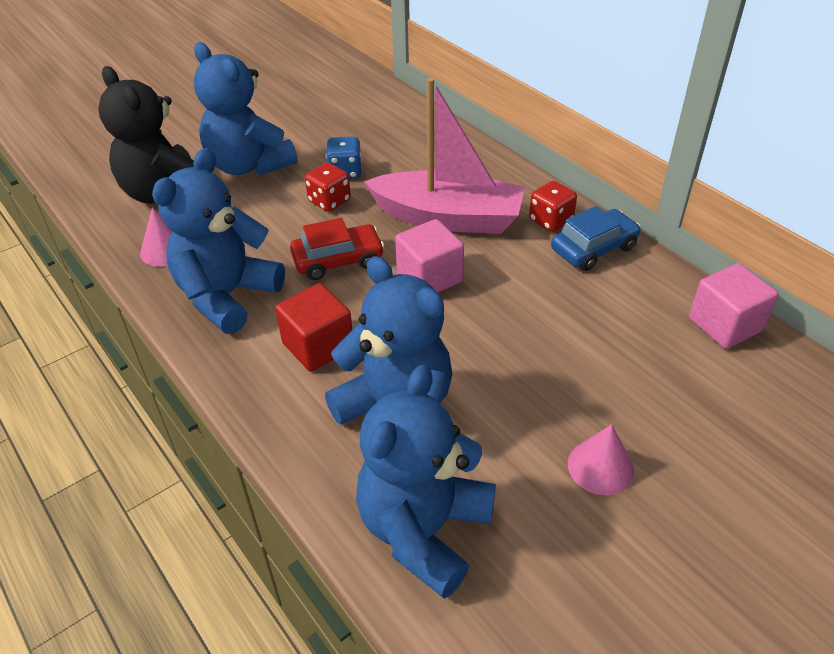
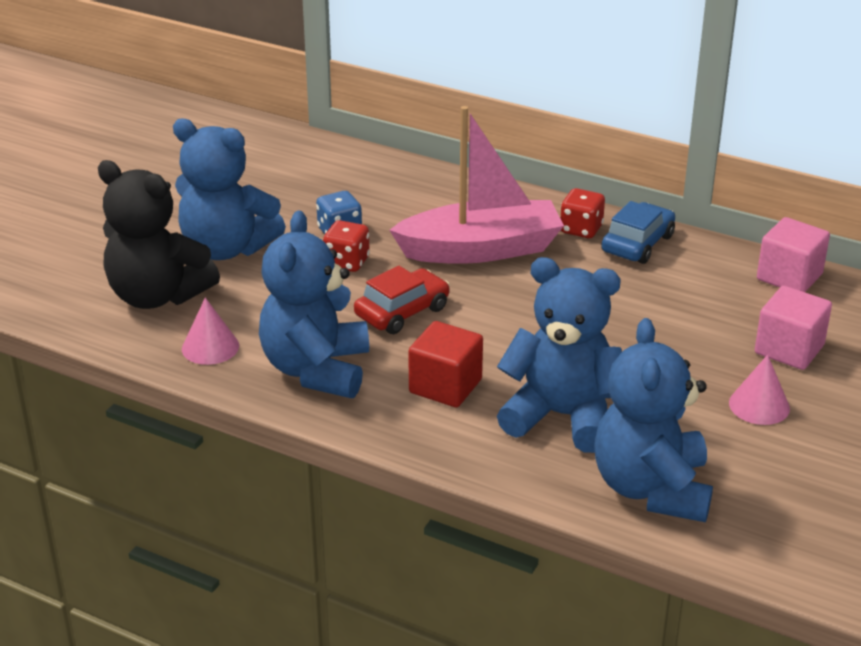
camera: 25 degrees left, 10 degrees down
pink cube [395,219,464,293] -> pink cube moved to [755,286,832,370]

